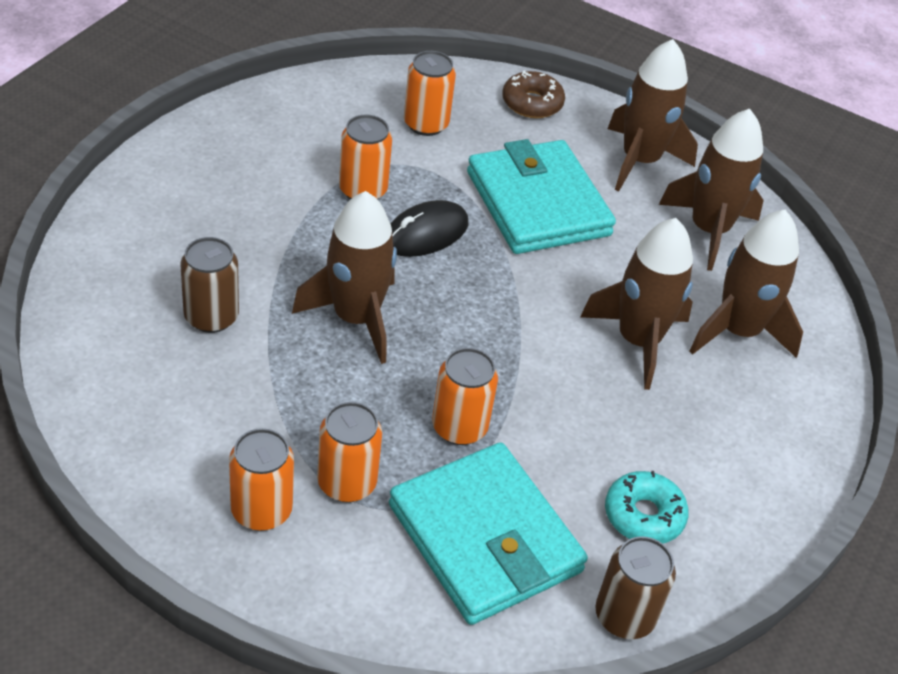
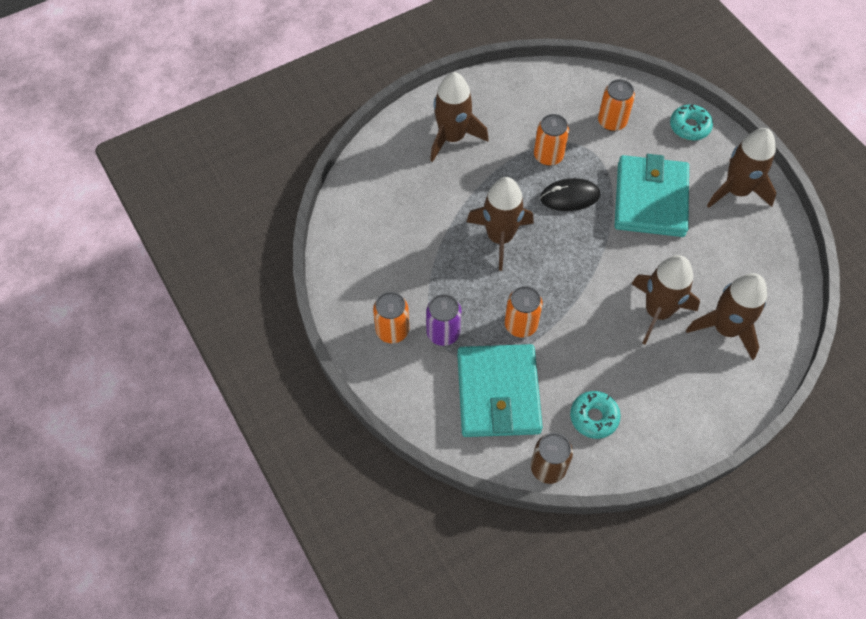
camera: 35 degrees right, 15 degrees up
brown can [180,237,239,333] -> none
orange can [317,402,382,502] -> purple can [426,294,462,346]
brown donut [502,70,565,118] -> turquoise donut [670,104,713,141]
brown rocket [659,109,764,271] -> brown rocket moved to [430,72,489,162]

